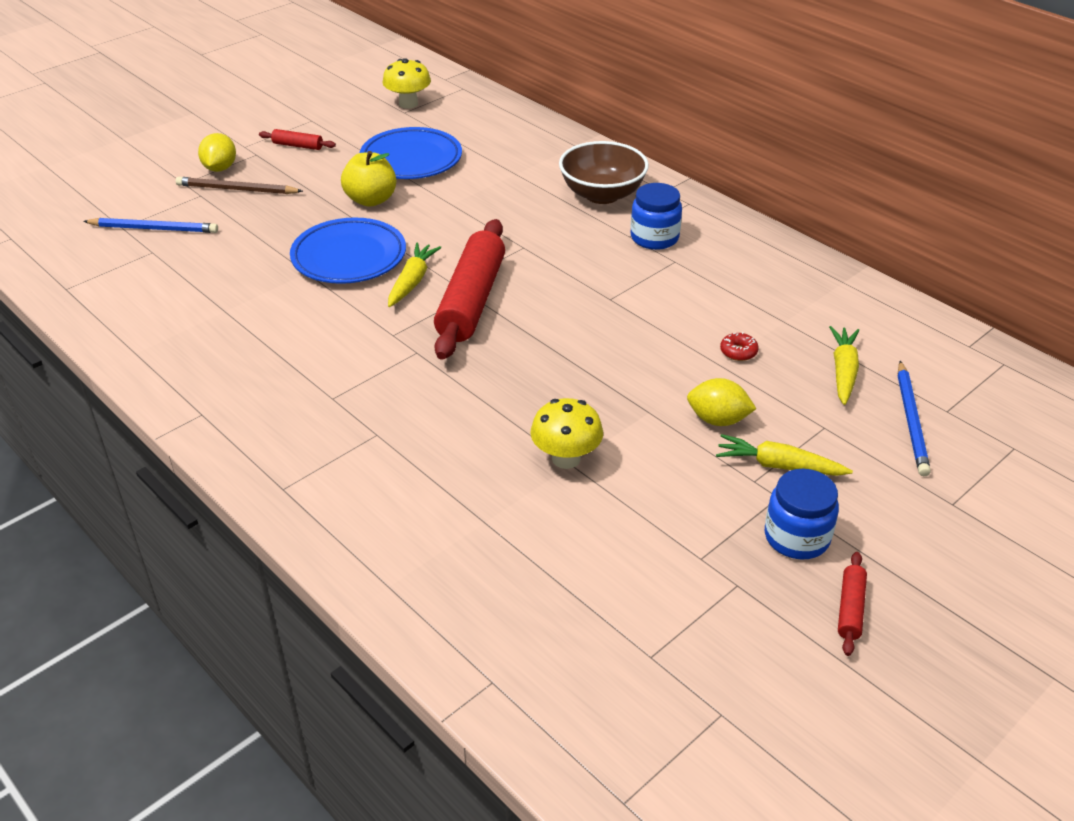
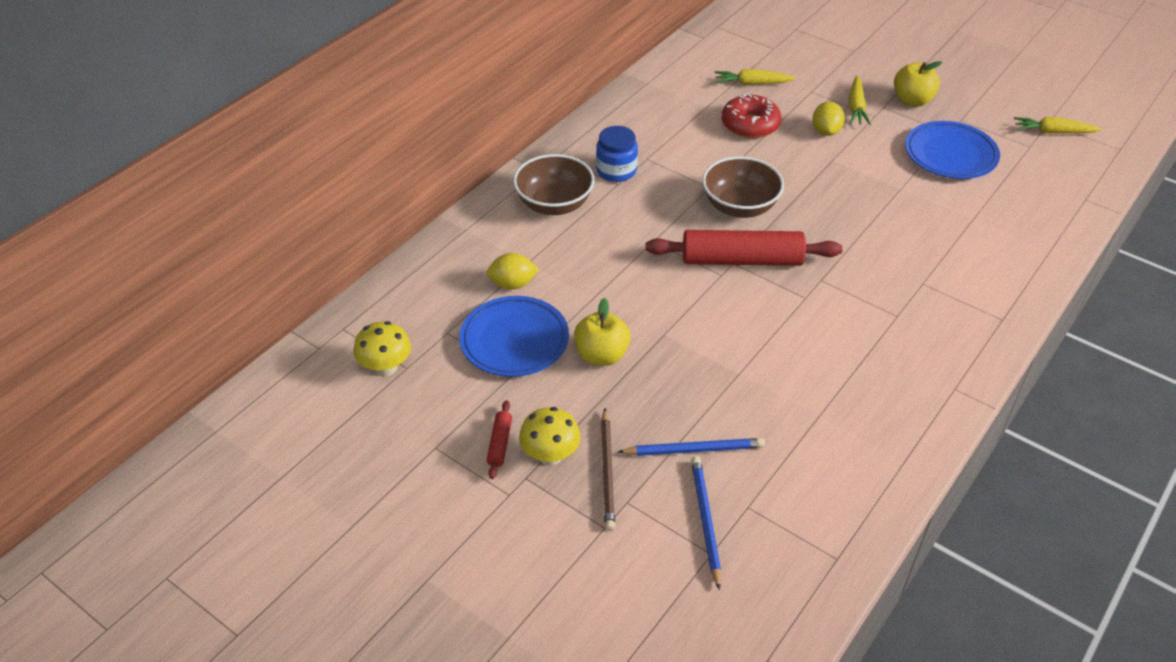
camera: 100 degrees left, 5 degrees up
yellow lemon [198,133,236,172] -> yellow lemon moved to [486,253,539,290]
blue plate [290,218,406,284] -> blue plate moved to [905,121,1000,179]
yellow carrot [388,243,442,307] -> yellow carrot moved to [1014,117,1102,133]
yellow mushroom [530,398,603,469] -> yellow mushroom moved to [519,407,581,465]
red donut [720,332,759,361] -> red donut [722,94,781,139], size x2.23
blue jar [765,469,839,559] -> yellow apple [894,61,942,107]
red rolling pin [838,552,867,656] -> none
blue pencil [898,361,931,476] -> blue pencil moved to [618,438,765,456]
none -> brown bowl [702,156,784,218]

